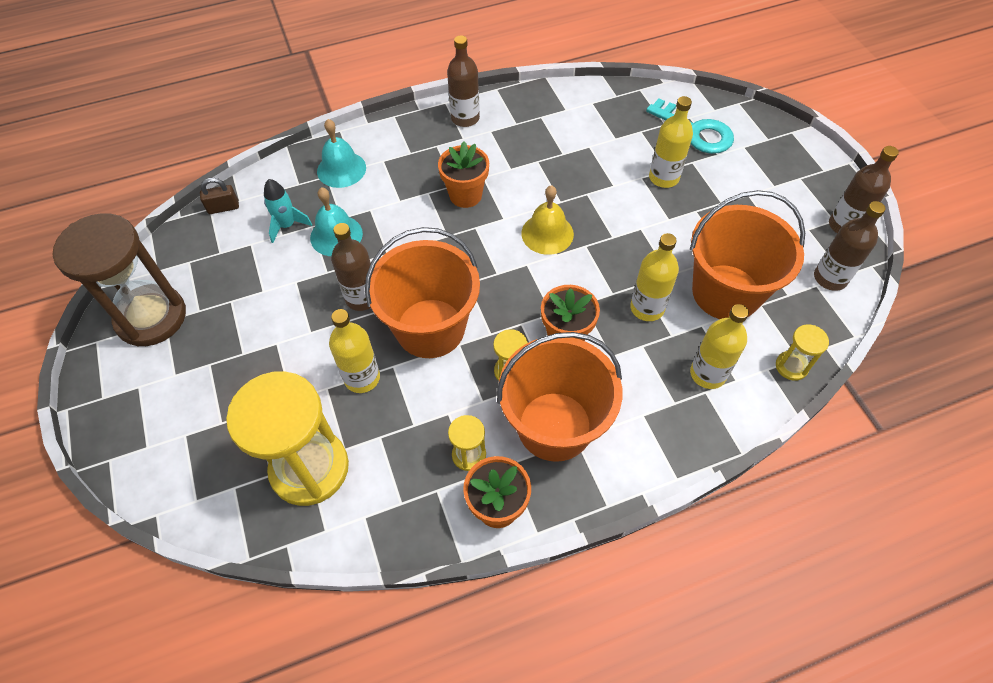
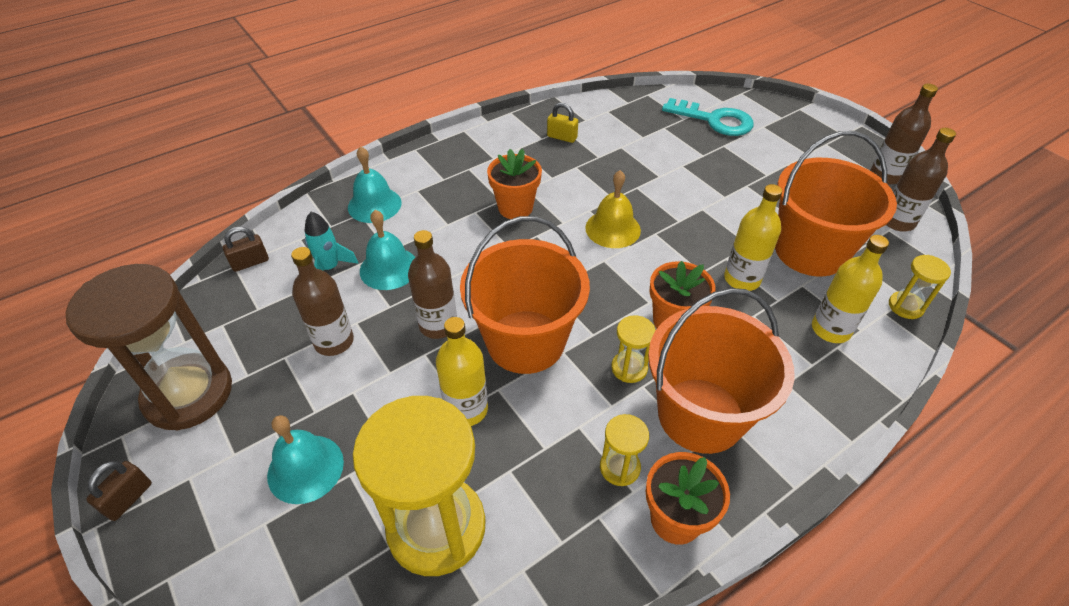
camera: 15 degrees left, 10 degrees down
brown bottle [447,35,480,127] -> brown bottle moved to [291,247,354,356]
yellow bottle [649,96,693,188] -> none
none -> brown padlock [86,461,152,521]
none -> turquoise bell [267,415,344,504]
none -> yellow padlock [547,103,578,143]

